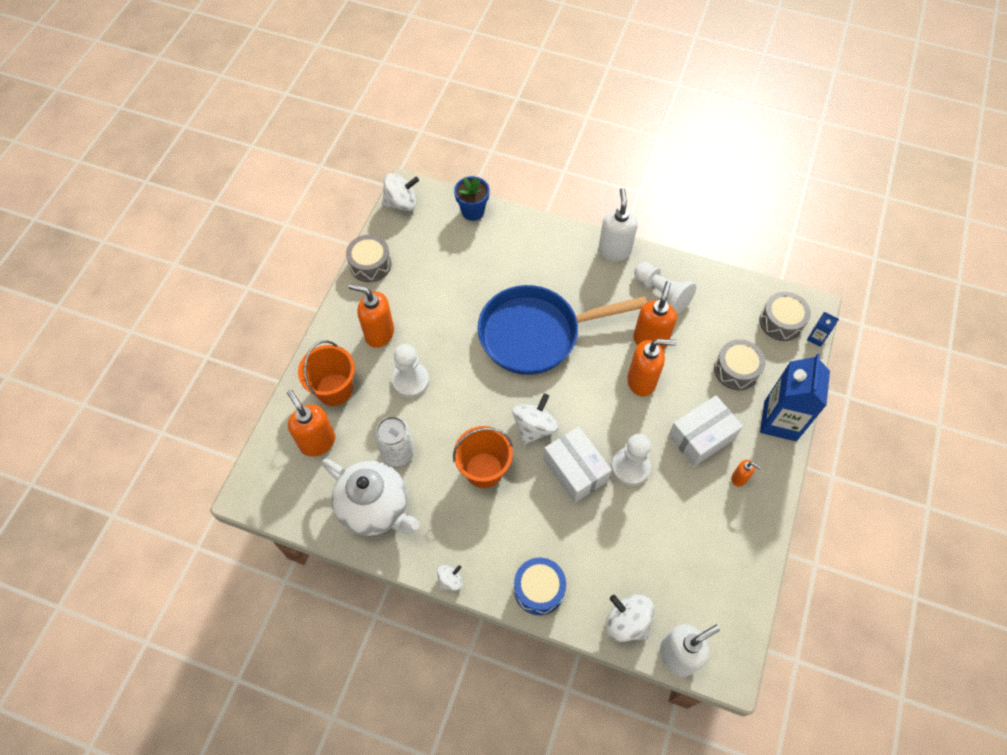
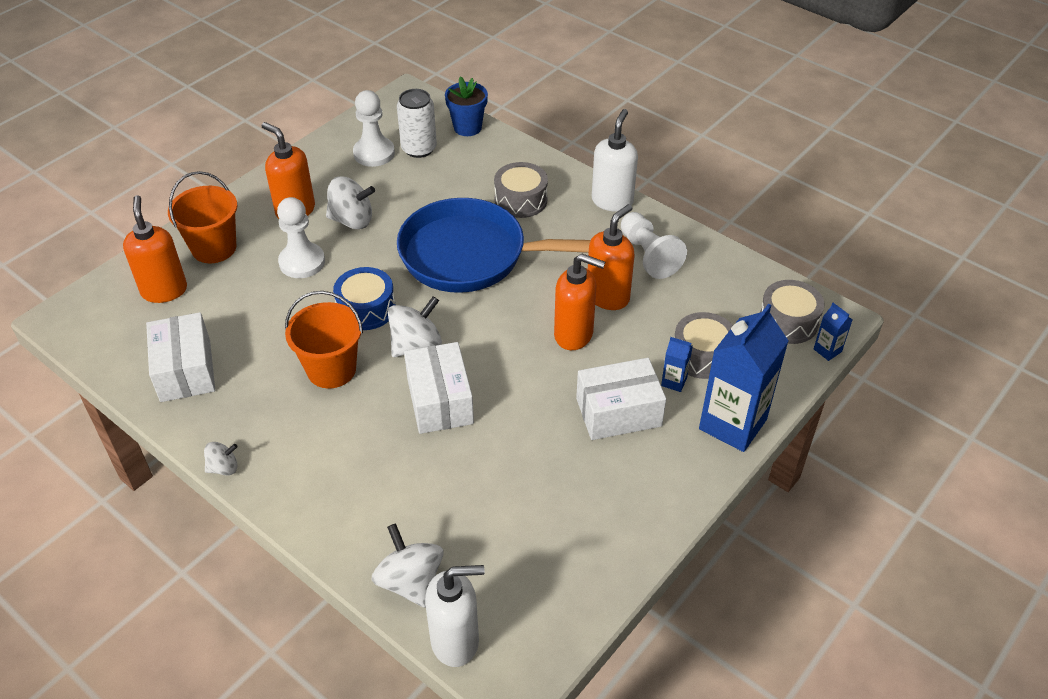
camera: 20 degrees right, 15 degrees down
white teapot [322,459,420,536] -> white box [146,312,215,402]
grey drum [346,235,391,282] -> grey drum moved to [494,162,548,218]
white can [375,416,414,466] -> white can moved to [397,89,437,158]
white spinning top [382,173,419,211] -> white spinning top moved to [326,176,375,229]
blue drum [514,558,566,615] -> blue drum moved to [333,267,395,330]
white pawn [611,434,651,486] -> white pawn moved to [353,90,395,167]
orange soap dispenser [732,460,761,487] -> none
none -> blue carton [661,337,693,392]

